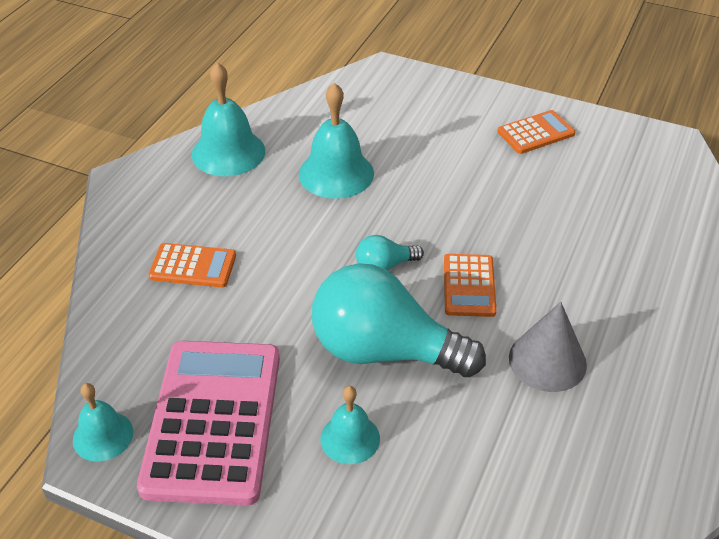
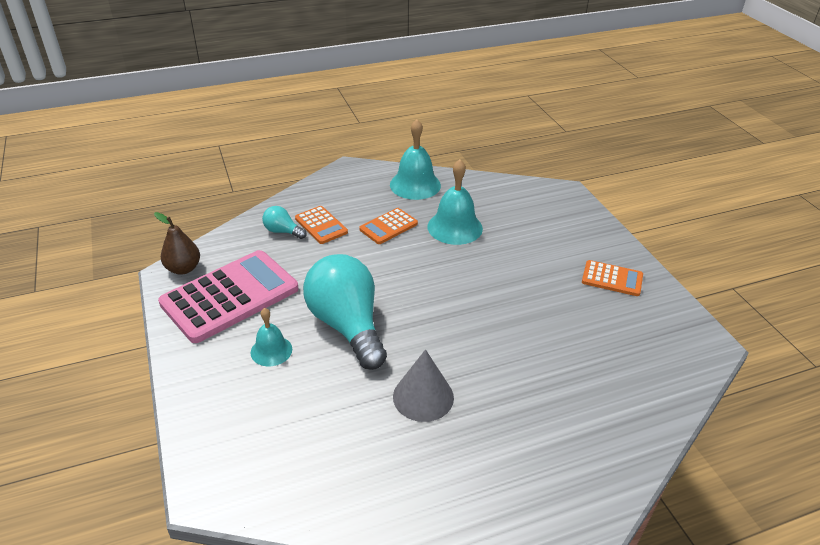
camera: 45 degrees right, 5 degrees down
turquoise bell [73,383,133,462] -> brown pear [154,212,200,275]
turquoise light bulb [356,235,424,271] -> turquoise light bulb moved to [262,206,307,239]
orange calculator [444,254,496,317] -> orange calculator moved to [359,208,418,244]

